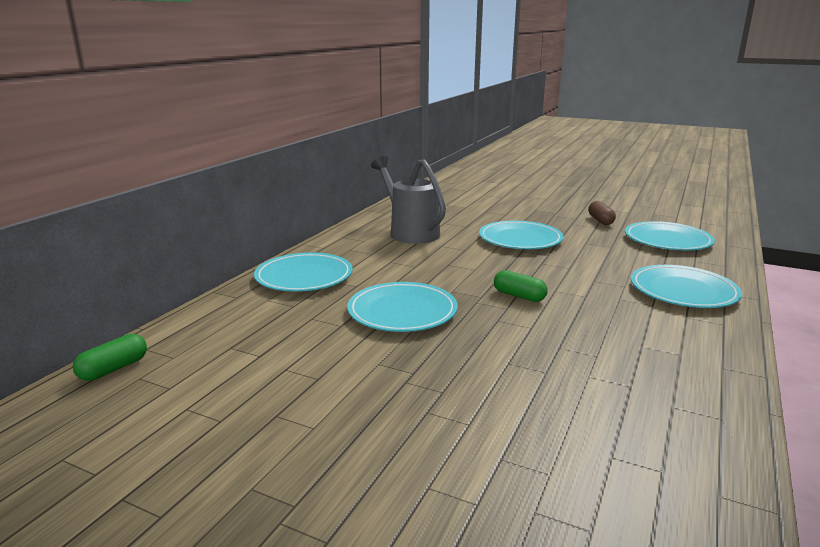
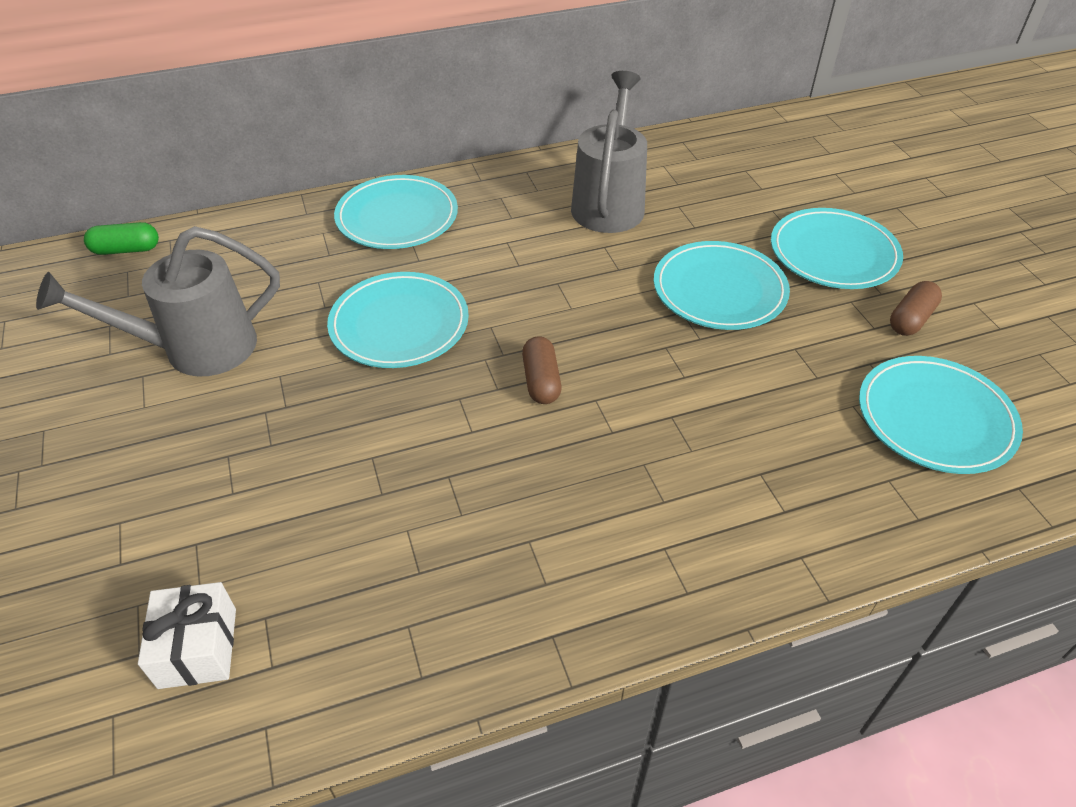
camera: 45 degrees right, 25 degrees up
green capsule [494,270,547,302] -> brown capsule [522,336,562,404]
turquoise plate [631,265,742,308] -> turquoise plate moved to [771,208,903,289]
none -> grey watering can [36,226,280,376]
none -> white gift [138,582,236,689]

